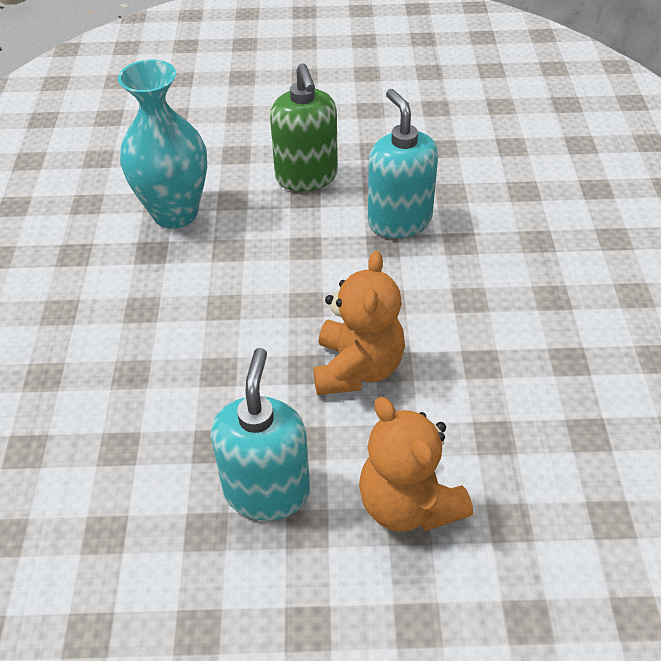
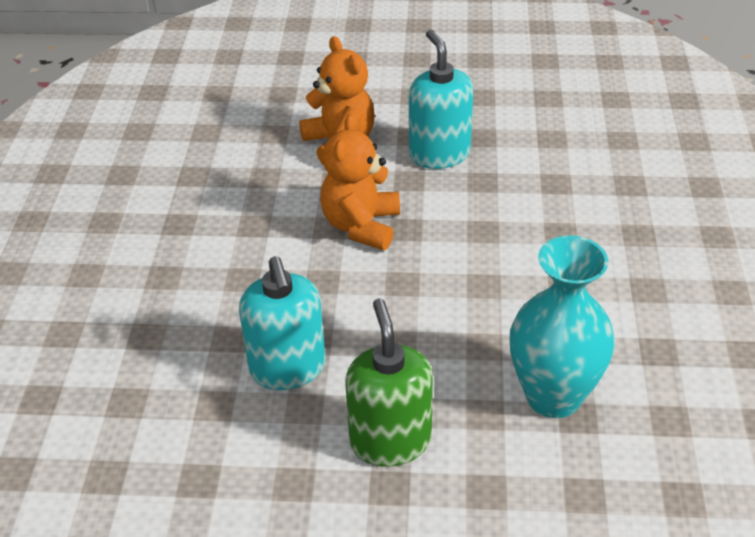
camera: 175 degrees left, 5 degrees down
turquoise soap dispenser [211,348,310,521] -> turquoise soap dispenser turned 150 degrees clockwise [409,30,473,169]

